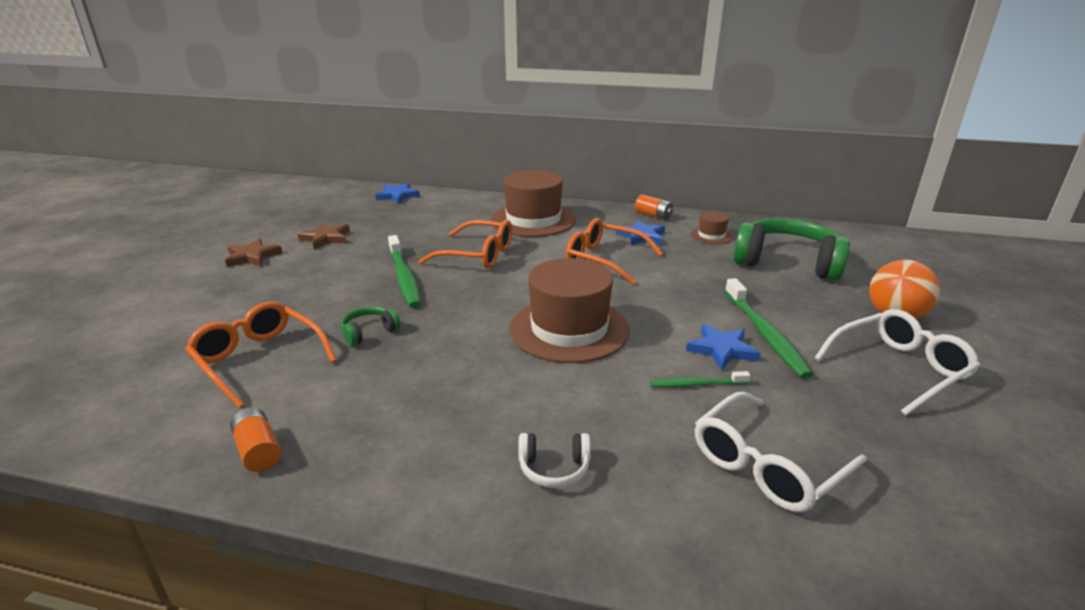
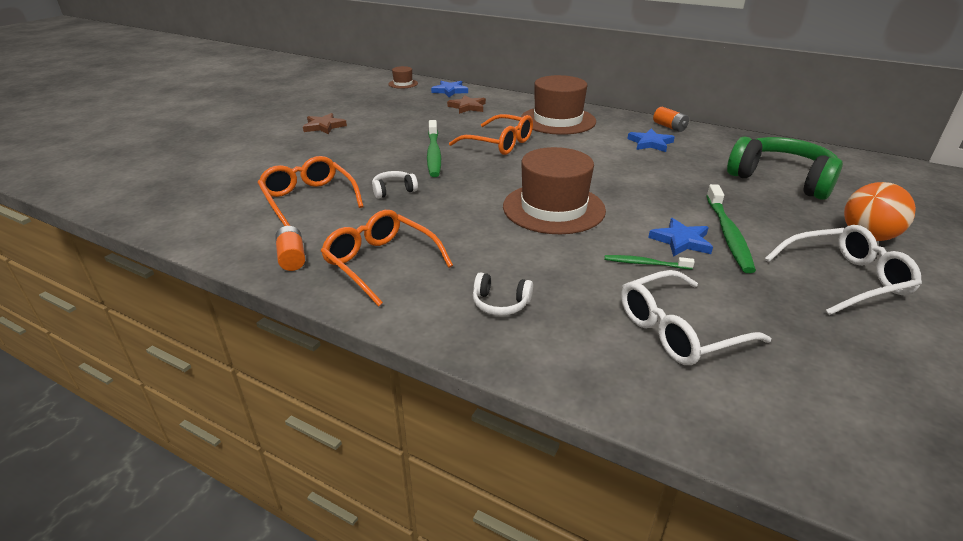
camera: 15 degrees right, 5 degrees up
brown star [298,223,350,249] -> brown star moved to [447,95,486,114]
green headphones [341,307,401,346] -> white headphones [372,171,418,198]
orange glasses [566,218,663,285] -> orange glasses moved to [321,210,453,306]
brown hat [691,211,733,244] -> brown hat moved to [388,66,418,89]

